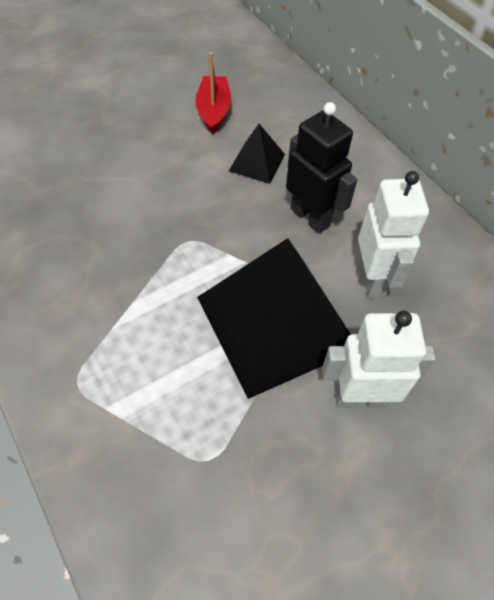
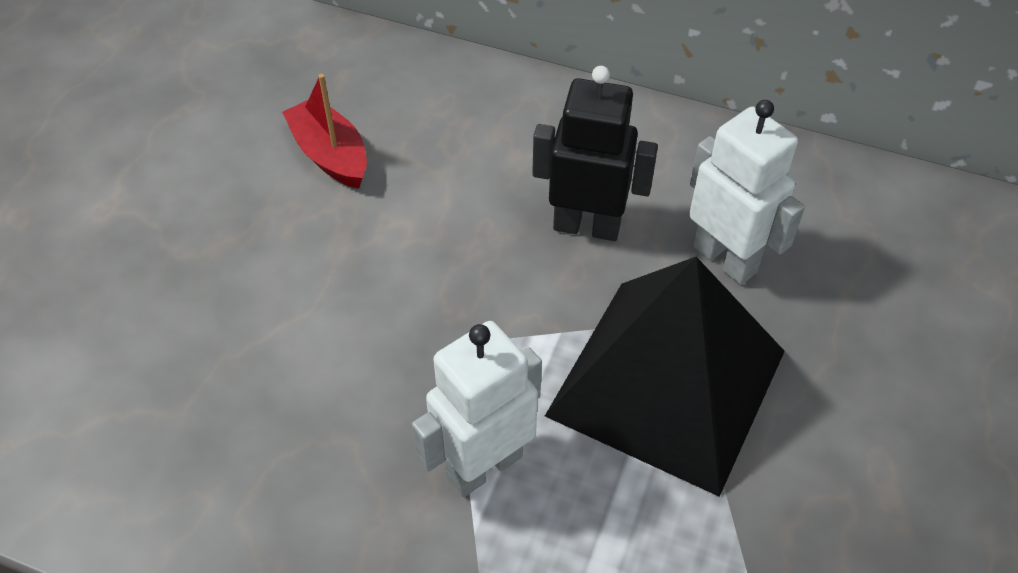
camera: 35 degrees left, 5 degrees down
black pyramid [229,124,285,184] -> none
white robot [322,311,435,407] -> white robot moved to [412,321,542,497]

